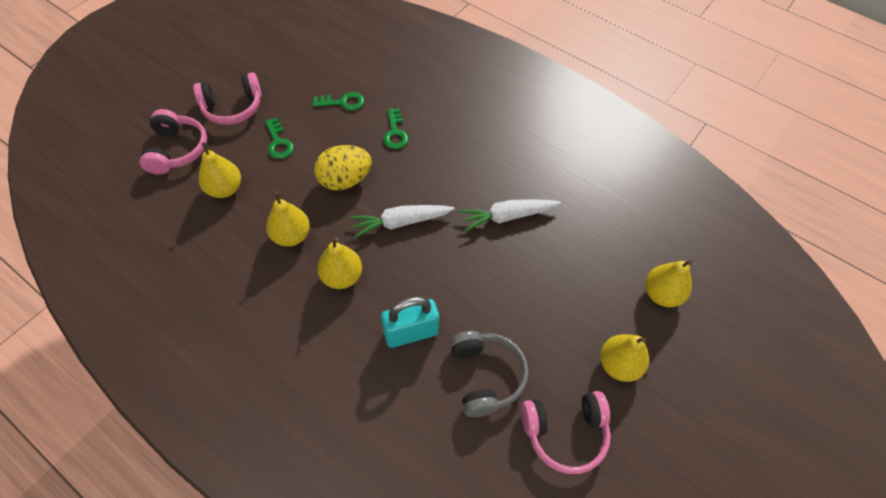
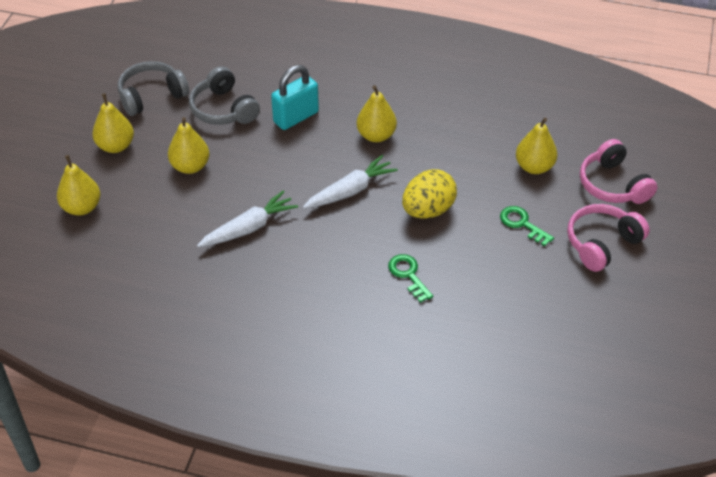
camera: 160 degrees right, 10 degrees down
yellow pear [266,191,310,247] -> yellow pear moved to [168,117,209,174]
green key [313,92,364,111] -> none
pink headphones [521,391,611,474] -> grey headphones [118,61,189,116]

